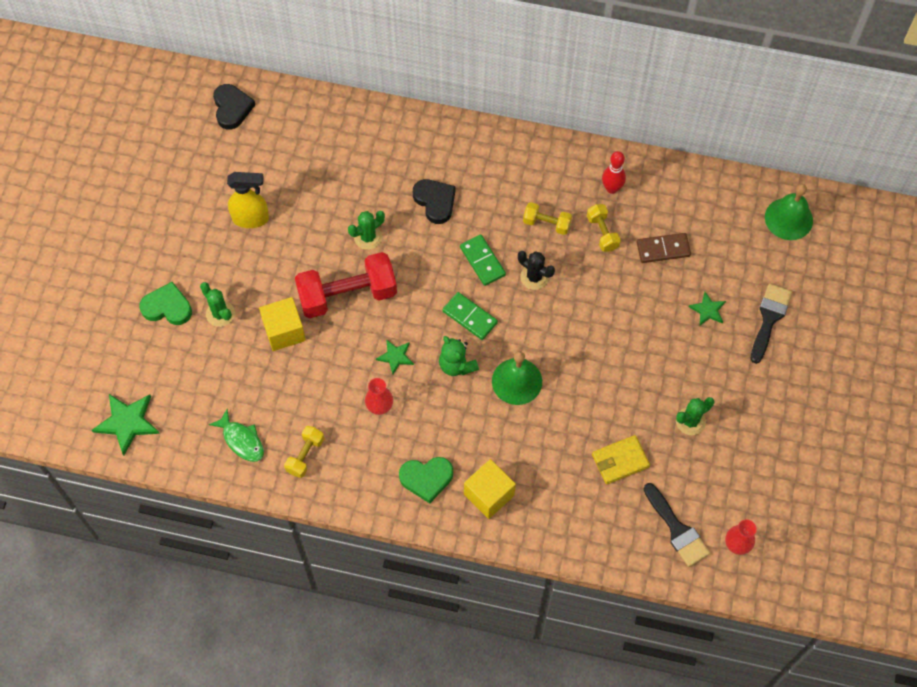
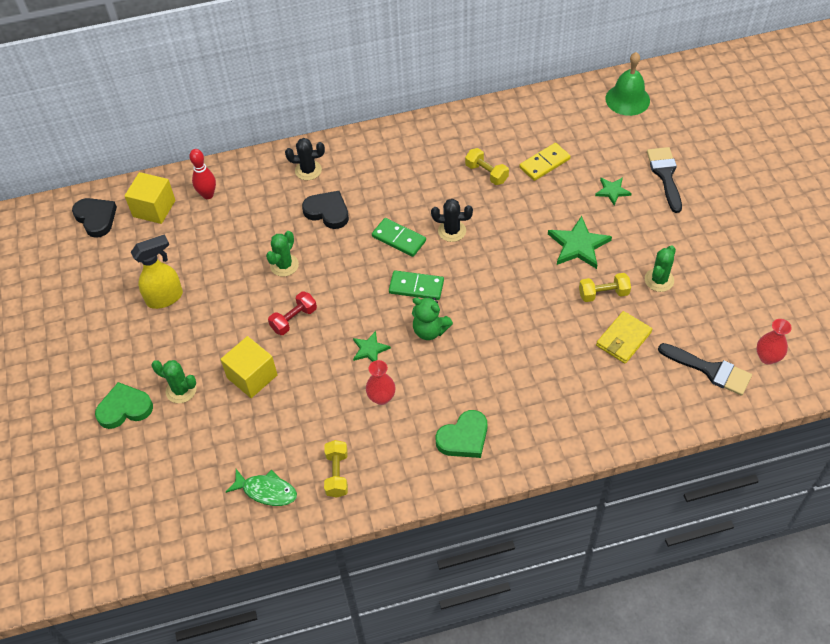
camera: 25 degrees left, 10 degrees down
green star [92,394,160,456] -> green star moved to [548,216,612,269]
red dumbbell [295,252,397,318] -> red dumbbell [268,291,317,335], size x0.49
yellow cube [464,459,516,519] -> yellow cube moved to [124,172,176,224]
green bell [492,351,542,405] -> none
yellow dumbbell [523,202,572,235] -> yellow dumbbell moved to [579,273,631,302]
red bowling pin [602,151,626,194] -> red bowling pin moved to [189,149,216,199]
brown domino [637,233,691,263] -> yellow domino [519,143,571,181]
none -> black cactus [285,138,325,180]

